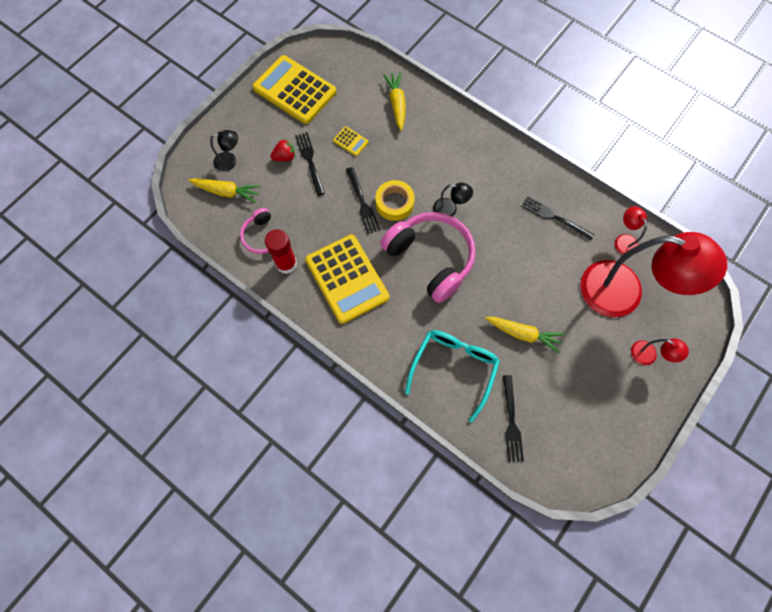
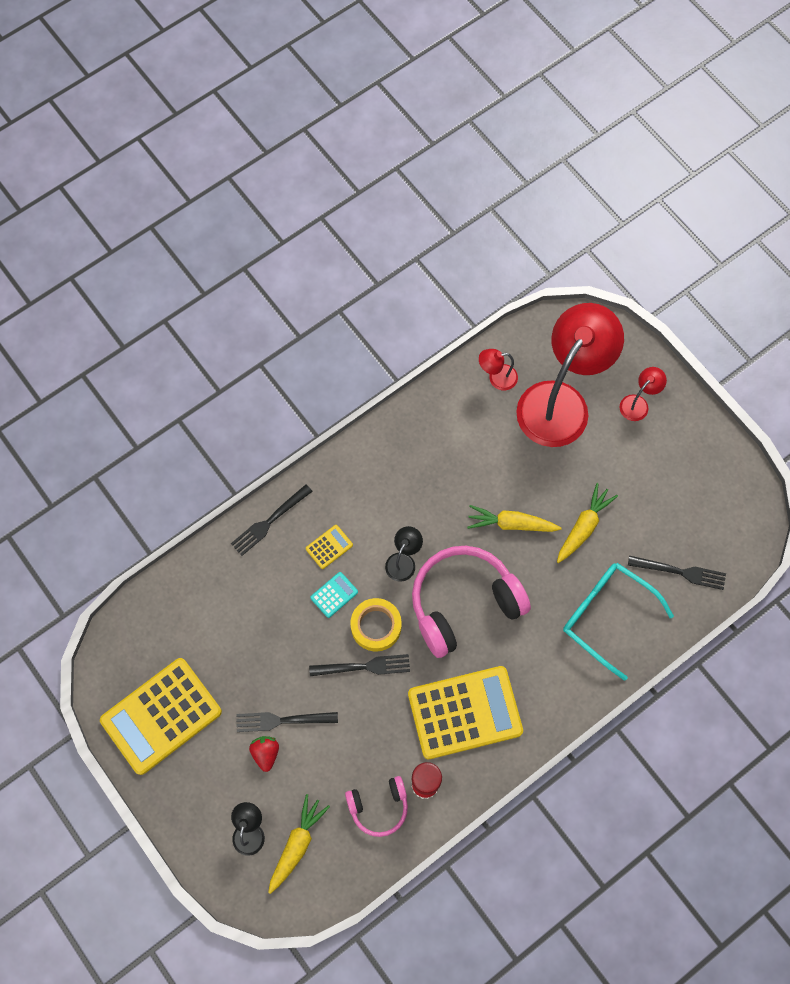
camera: 75 degrees left, 0 degrees up
yellow calculator [333,126,369,156] -> yellow calculator moved to [306,525,353,569]
yellow carrot [383,72,406,131] -> yellow carrot moved to [467,505,561,532]
black fork [521,196,595,241] -> black fork moved to [231,484,313,556]
none -> turquoise calculator [310,572,358,618]

